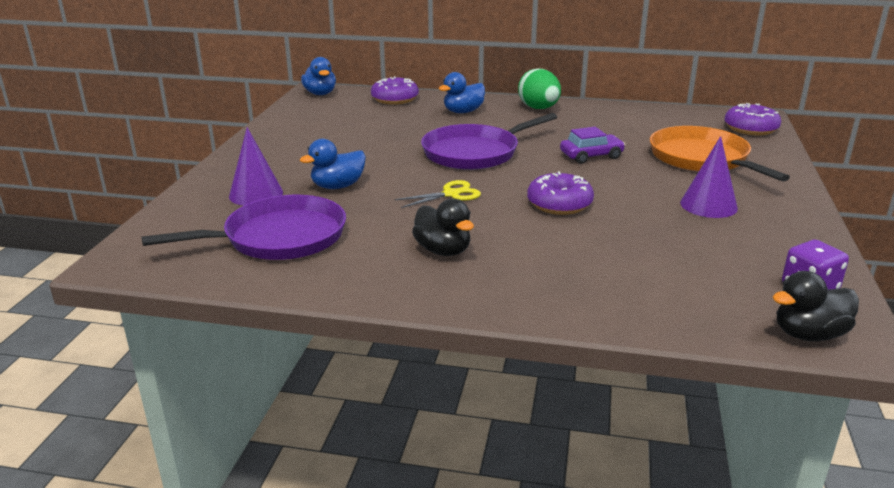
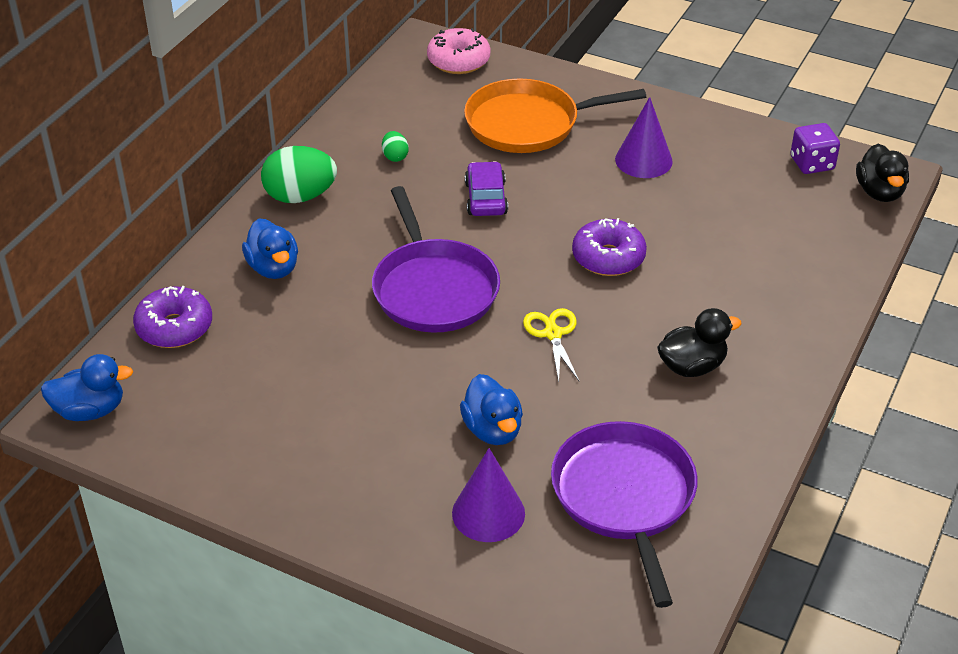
camera: 75 degrees left, 15 degrees up
purple donut [724,103,781,135] -> pink donut [427,28,490,74]
none -> green egg [382,131,408,162]

